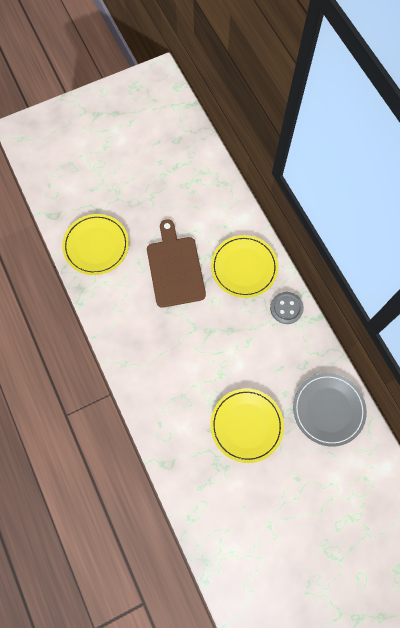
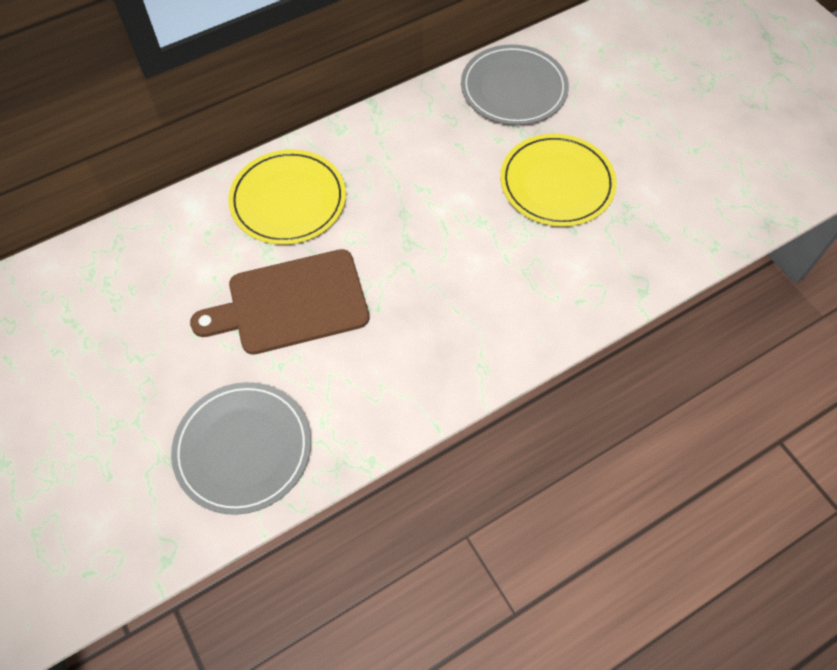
camera: 95 degrees left, 10 degrees down
yellow plate [62,214,129,275] -> grey plate [171,382,311,515]
grey button [270,292,304,324] -> none

